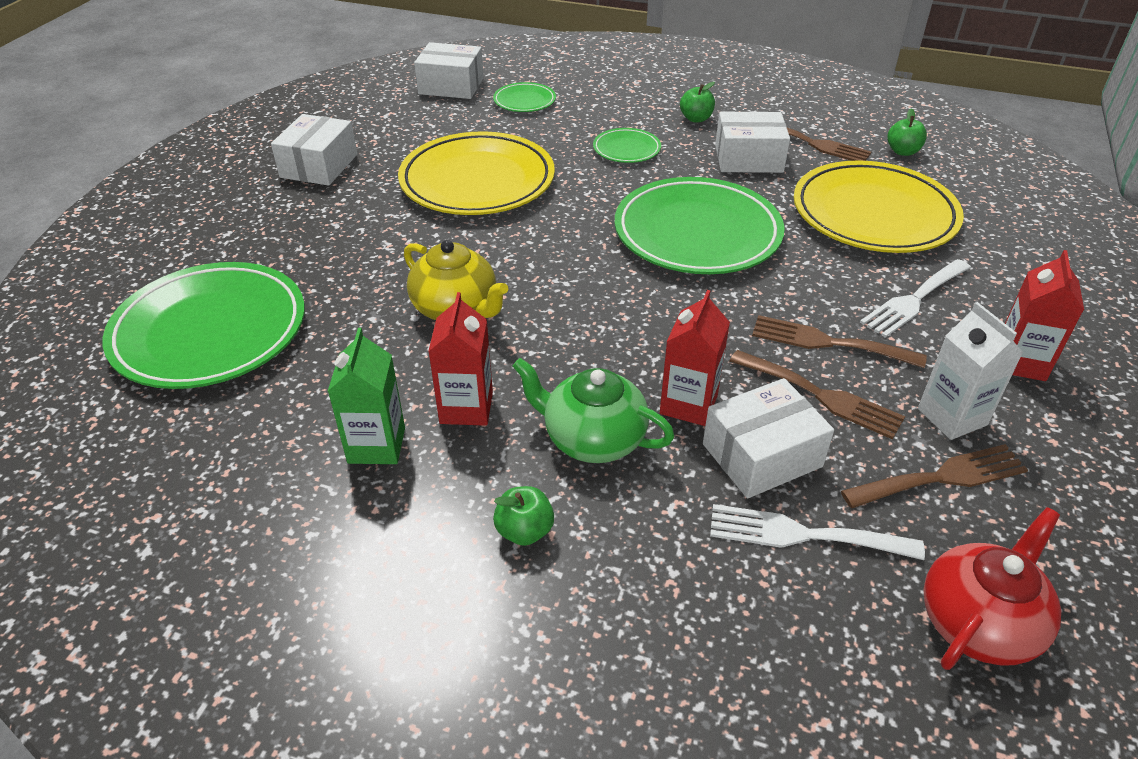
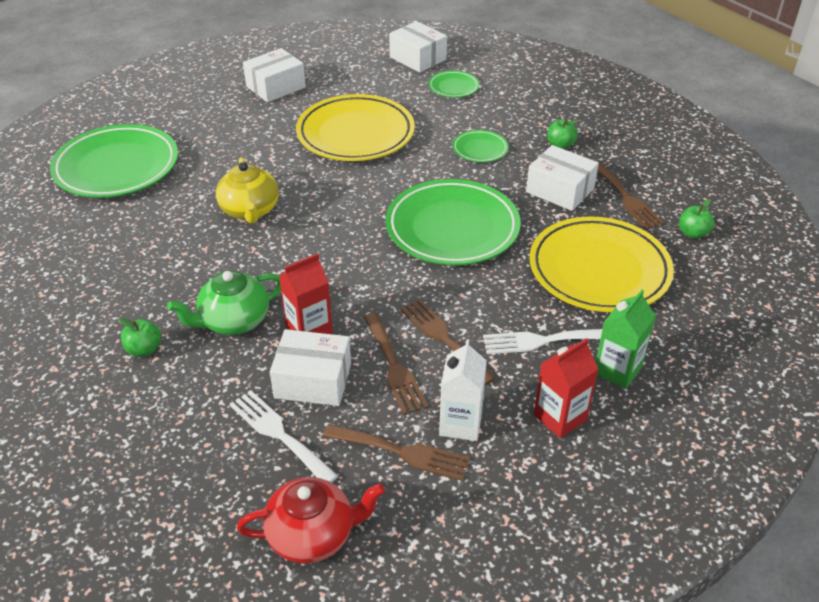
camera: 35 degrees right, 0 degrees up
green carton [328,328,405,464] -> green carton moved to [596,290,656,389]
red carton [428,292,493,426] -> none
green teapot [512,358,675,463] -> green teapot turned 90 degrees counterclockwise [167,270,281,335]

